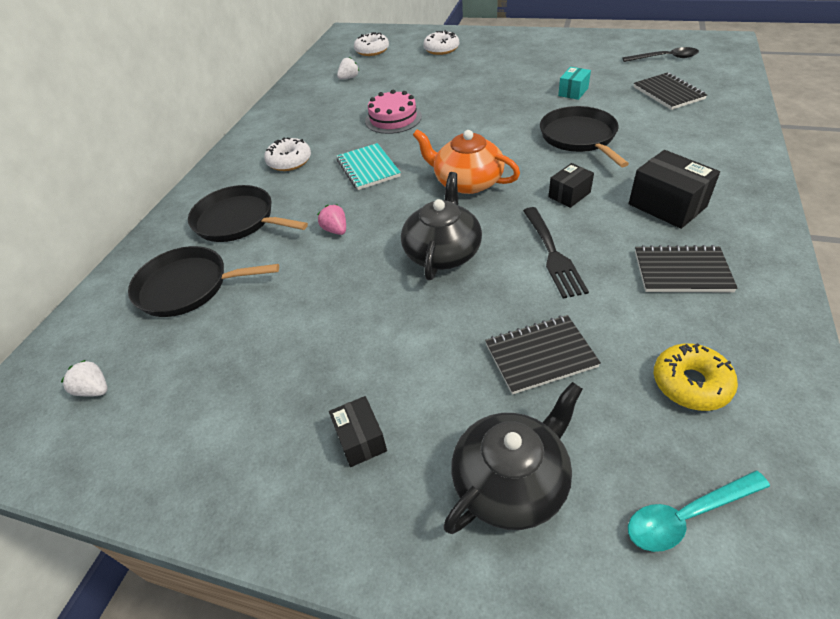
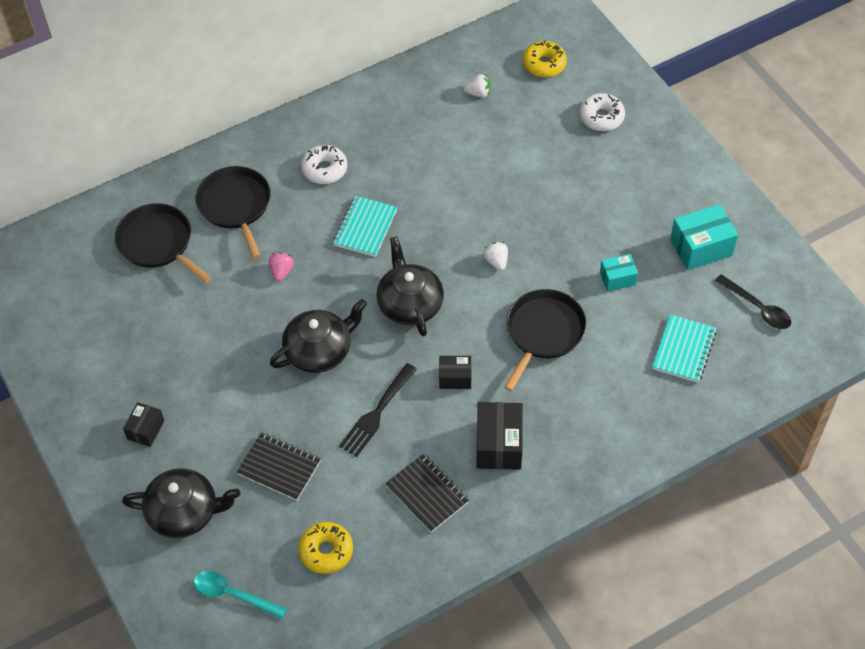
camera: 40 degrees right, 10 degrees up
white strawberry [61,360,107,397] -> white strawberry moved to [483,242,508,271]
white donut [354,32,389,56] -> yellow donut [523,40,567,77]
pink cake [365,90,422,134] -> none
orange teapot [413,129,520,194] -> black teapot [376,236,444,337]
black notebook [634,73,707,110] -> turquoise notebook [652,314,717,383]
none -> turquoise box [670,204,738,270]

